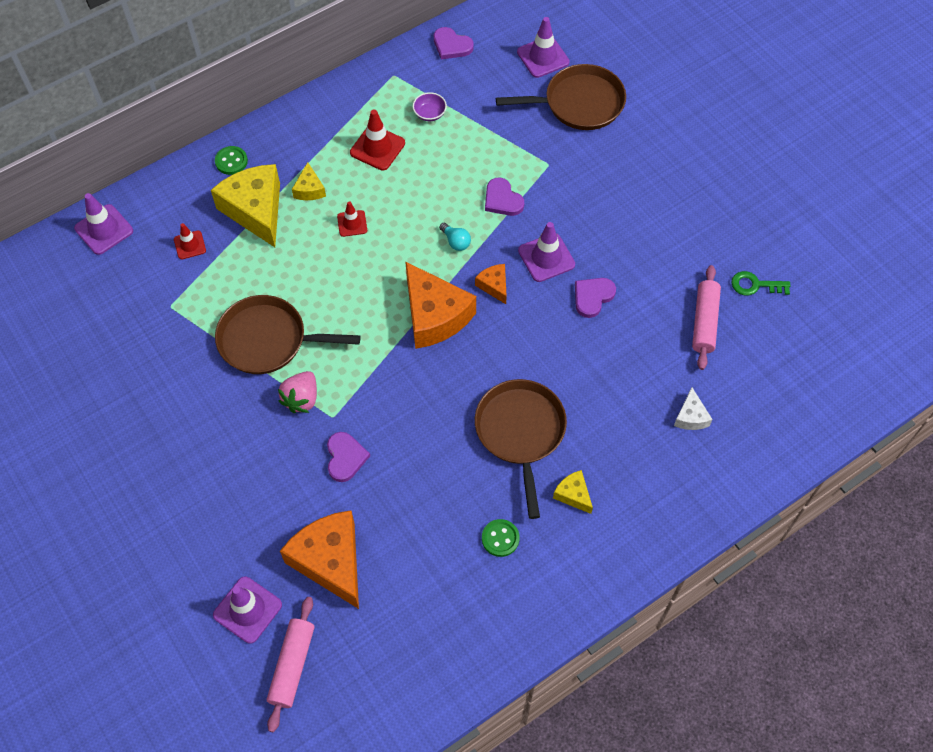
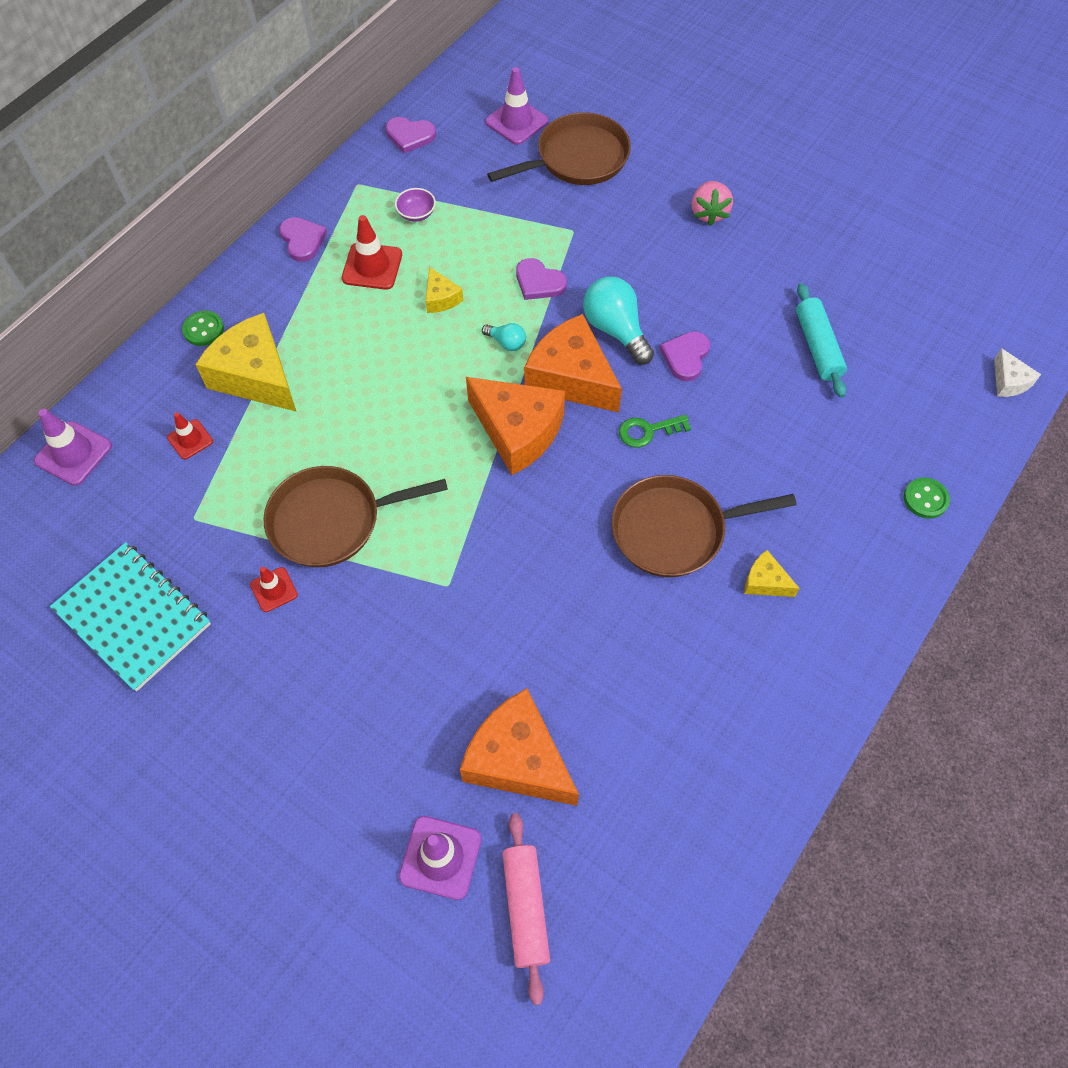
camera: 20 degrees left, 0 degrees up
pink strawberry [278,371,317,413] -> pink strawberry moved to [692,181,733,226]
yellow cheese [292,162,326,200] -> yellow cheese moved to [425,267,463,313]
purple heart [327,432,370,482] -> purple heart moved to [279,217,327,262]
red traffic cone [337,201,367,237] -> red traffic cone moved to [250,567,298,612]
orange cheese [475,264,507,304] -> orange cheese [524,314,622,412], size x2.12
brown pan [475,379,567,519] -> brown pan turned 75 degrees counterclockwise [612,475,797,577]
green button [482,519,520,557] -> green button moved to [904,477,950,519]
purple traffic cone [518,222,575,282] -> turquoise light bulb [583,277,654,365]
white cheese [674,388,713,430] -> white cheese moved to [994,348,1041,397]
pink rolling pin [692,265,721,370] -> turquoise rolling pin [796,283,847,398]
green key [731,271,791,296] -> green key moved to [619,414,691,448]
none -> turquoise notebook [50,542,211,691]

